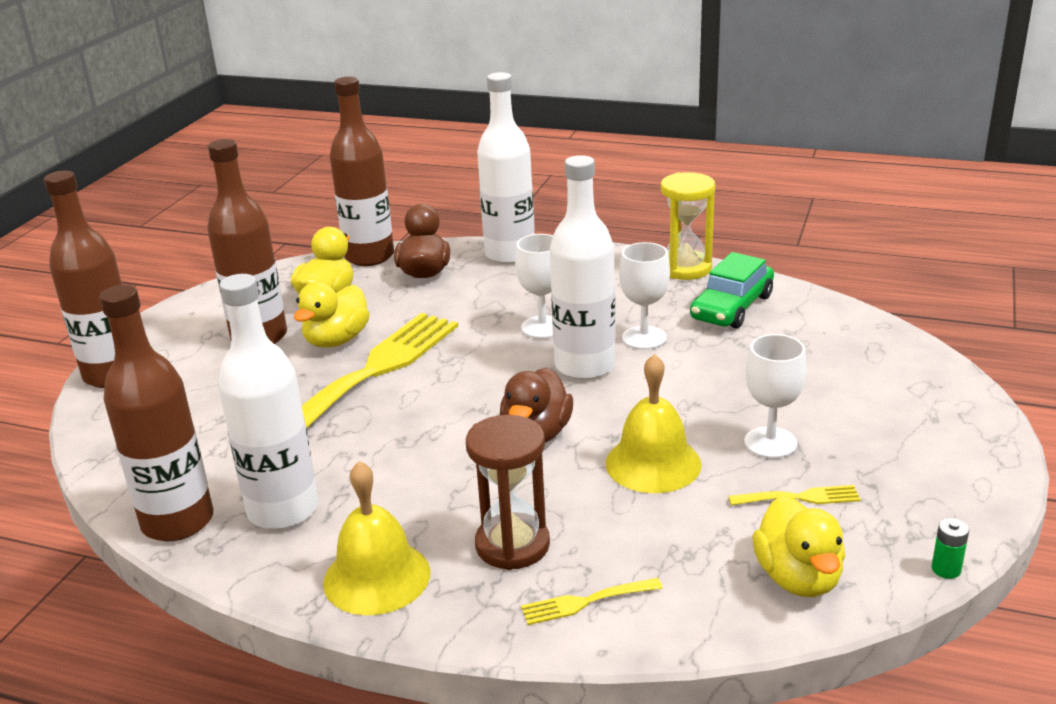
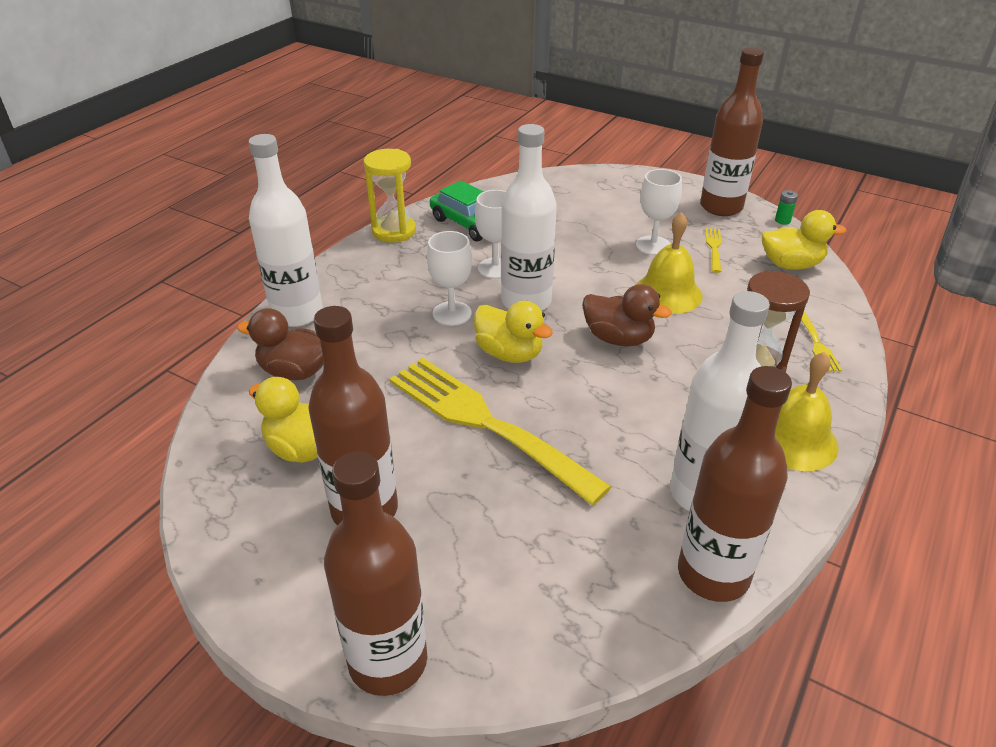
camera: 80 degrees left, 10 degrees up
yellow duck [294,282,370,348] -> yellow duck moved to [474,301,553,363]
brown bottle [330,77,394,266] -> brown bottle moved to [700,47,764,216]

